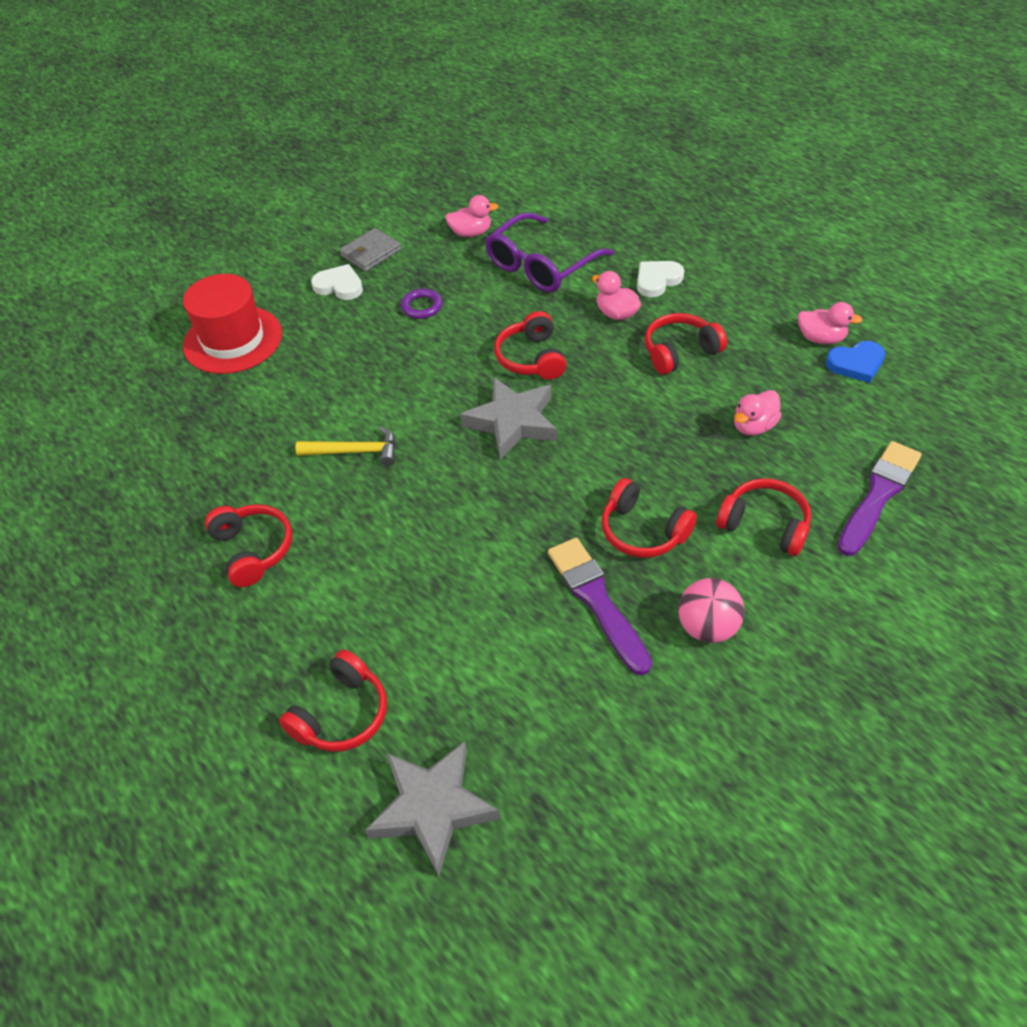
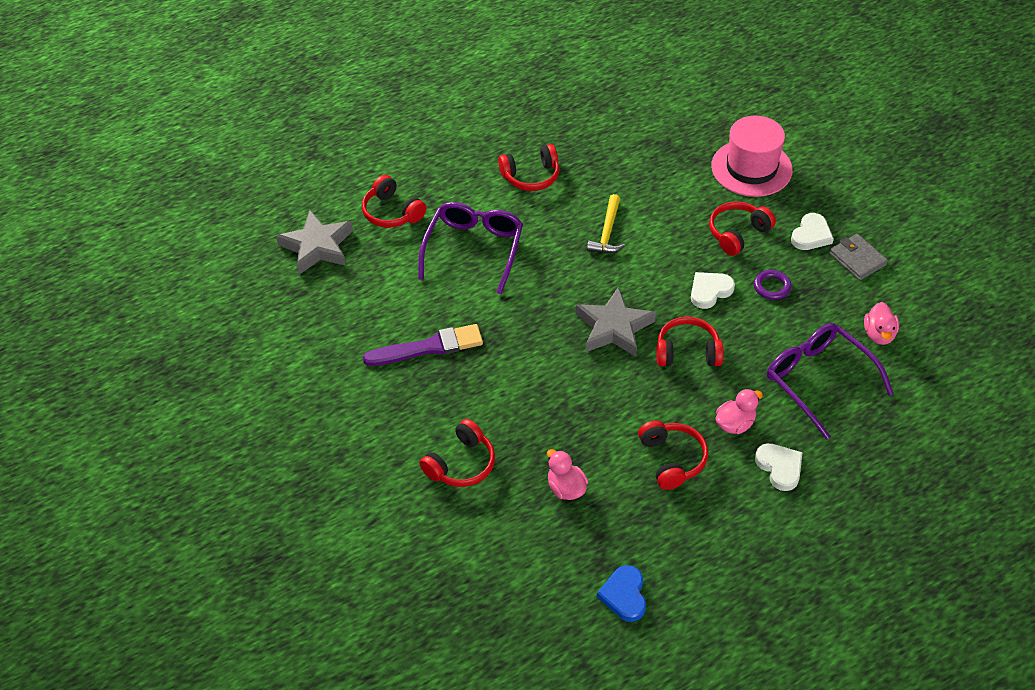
camera: 100 degrees right, 0 degrees up
red hat [183,274,282,374] -> pink hat [711,116,793,197]
red headphones [602,478,697,558] -> red headphones moved to [709,201,776,256]
pink ball [678,578,744,643] -> none
pink duck [798,302,862,345] -> none
purple brush [837,441,922,556] -> none
none -> purple glasses [418,202,523,294]
none -> white heart [691,272,735,309]

